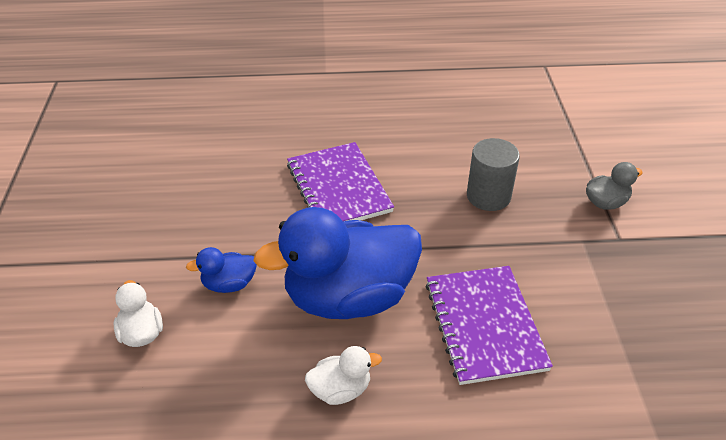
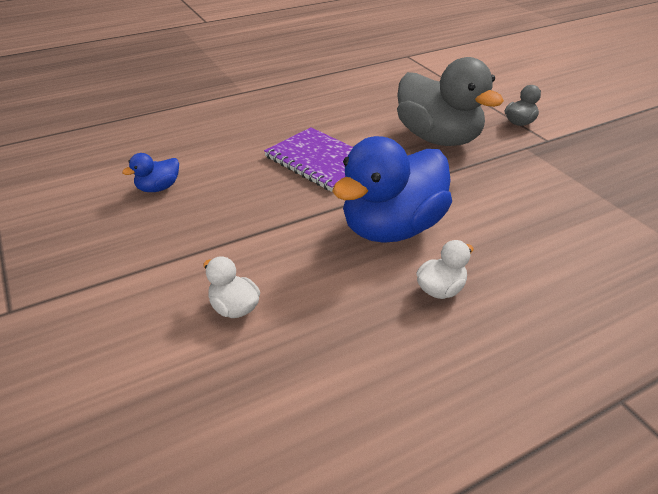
camera: 25 degrees left, 5 degrees down
blue duck [186,247,257,293] -> blue duck moved to [122,153,179,192]
purple notebook [426,266,553,385] -> none
grey cylinder [467,138,520,211] -> grey duck [397,57,504,146]

